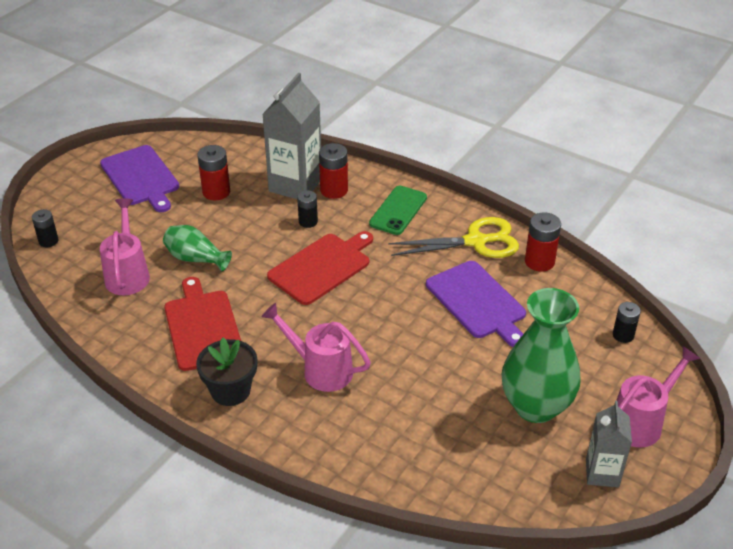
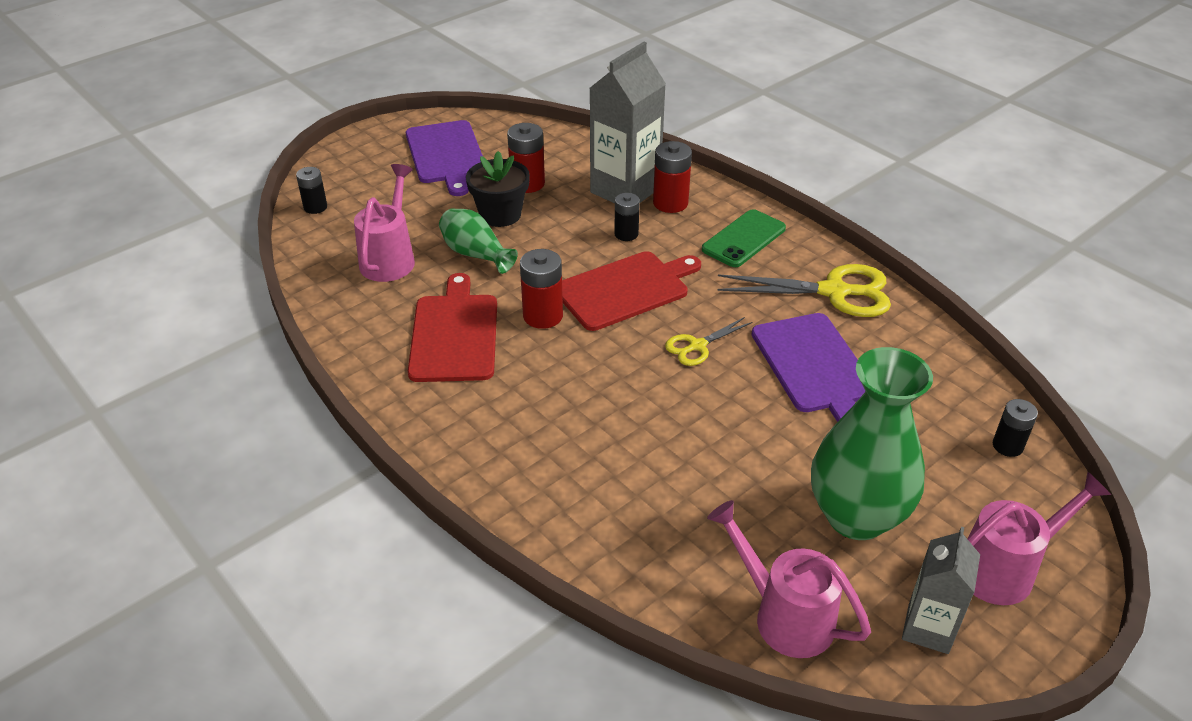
camera: 15 degrees right, 0 degrees up
black flower pot [196,338,257,406] -> black flower pot moved to [466,151,530,227]
pink watering can [262,303,371,392] -> pink watering can moved to [707,500,871,658]
red battery [525,212,561,272] -> red battery moved to [520,249,563,329]
none -> yellow scissors [665,317,753,366]

